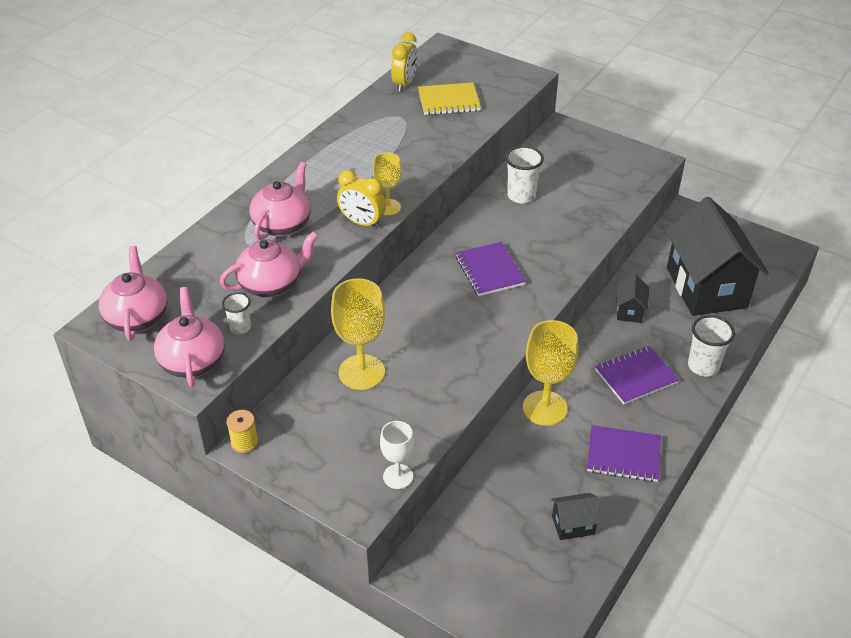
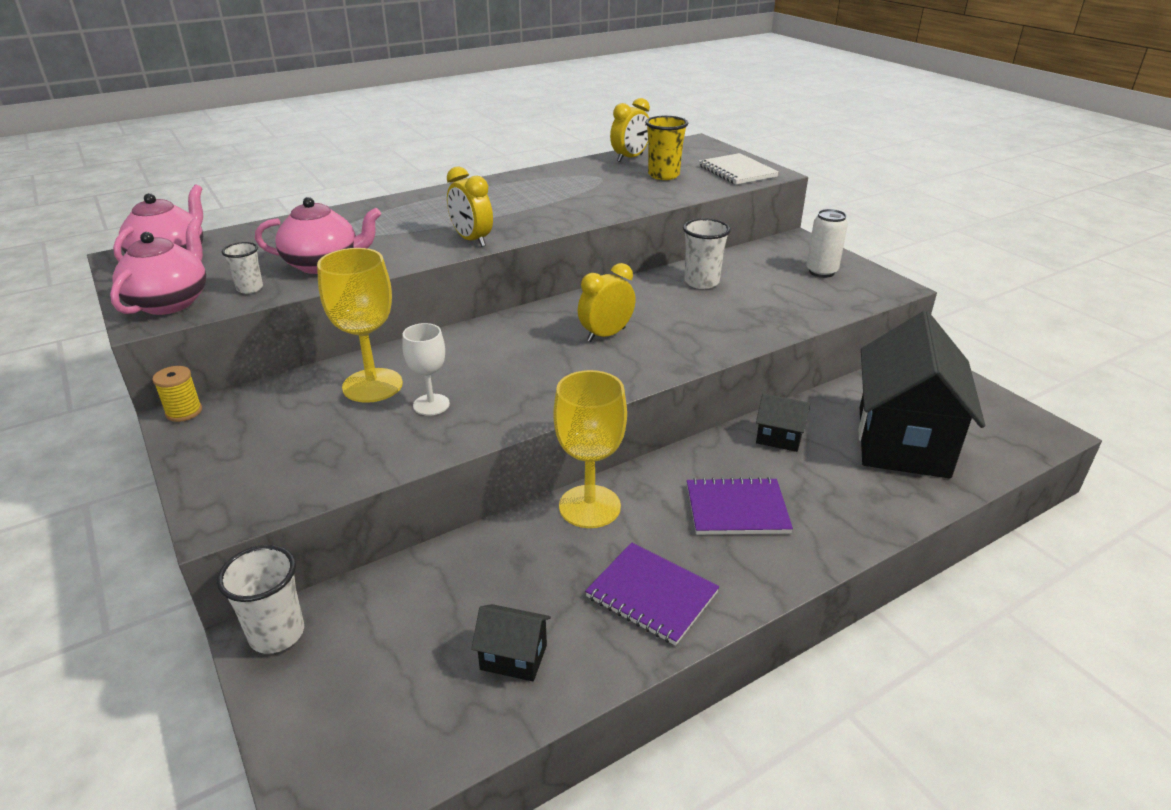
camera: 25 degrees right, 10 degrees down
pink teapot [249,162,311,240] -> none
yellow goblet [373,152,402,216] -> none
white goblet [380,421,414,489] -> white goblet moved to [402,323,450,416]
yellow notebook [418,82,481,115] -> yellow cup [645,116,688,180]
purple notebook [456,242,526,296] -> yellow clock [578,263,636,342]
black house [616,274,649,323] -> black house turned 75 degrees clockwise [756,394,810,452]
white cup [688,315,735,377] -> white cup moved to [217,545,304,654]
none -> white notebook [699,153,779,185]
none -> white can [807,209,848,278]

